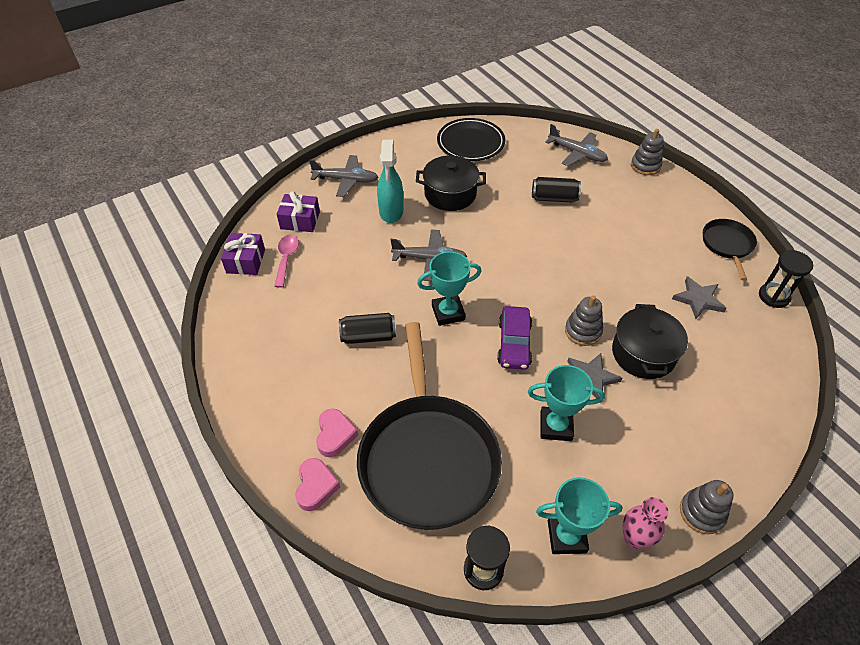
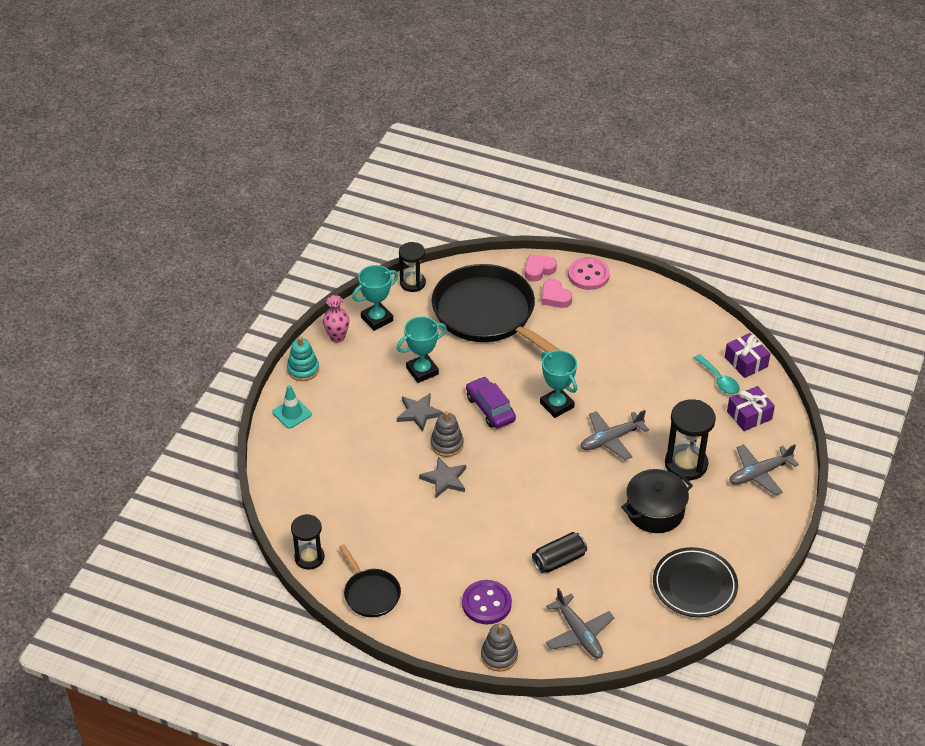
camera: 145 degrees right, 5 degrees down
pink spoon [274,235,299,288] -> turquoise spoon [694,354,740,395]
pink heart [295,458,340,511] -> pink heart turned 90 degrees clockwise [524,255,557,282]
black can [339,313,396,344] -> none
turquoise spray bottle [377,140,403,223] -> black hourglass [665,399,716,480]
turquoise trophy [417,251,481,326] -> turquoise trophy turned 75 degrees counterclockwise [540,350,577,418]
grey plane [545,124,608,166] -> grey plane turned 120 degrees counterclockwise [546,588,614,659]
black pot [612,304,688,379] -> none
grey star [672,276,727,319] -> grey star moved to [419,457,466,498]
grey stacking toy [680,480,734,534] -> turquoise stacking toy [287,336,319,381]
none -> turquoise traffic cone [272,385,312,429]
none -> purple button [462,580,512,624]
none -> pink button [568,257,610,290]

